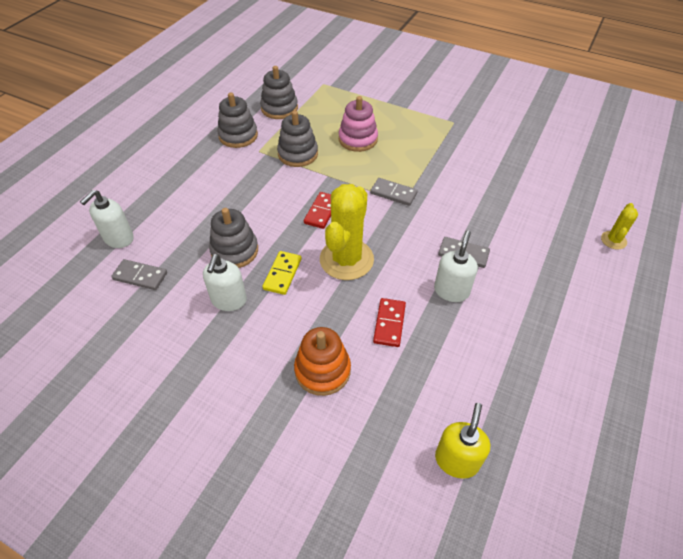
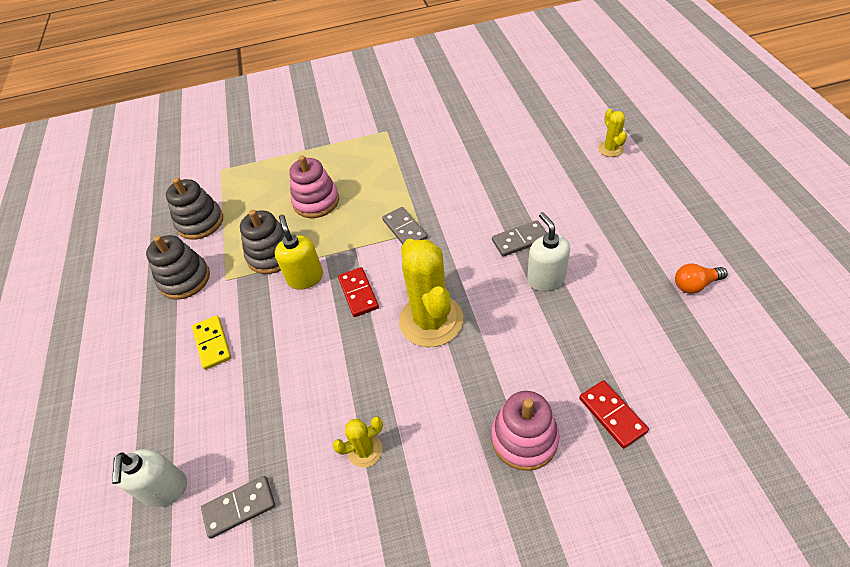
camera: 35 degrees left, 0 degrees up
white soap dispenser [203,254,247,311] -> yellow cactus [332,416,383,468]
grey stacking toy [209,208,258,268] -> none
yellow domino [262,251,302,295] -> yellow domino moved to [192,315,231,370]
orange stacking toy [294,327,351,396] -> pink stacking toy [491,391,560,471]
grey domino [370,178,418,206] -> grey domino turned 75 degrees clockwise [382,207,427,244]
red domino [373,298,406,347] -> red domino moved to [579,380,649,448]
yellow soap dispenser [435,403,490,479] -> yellow soap dispenser moved to [275,214,323,290]
none -> orange light bulb [675,263,728,294]

